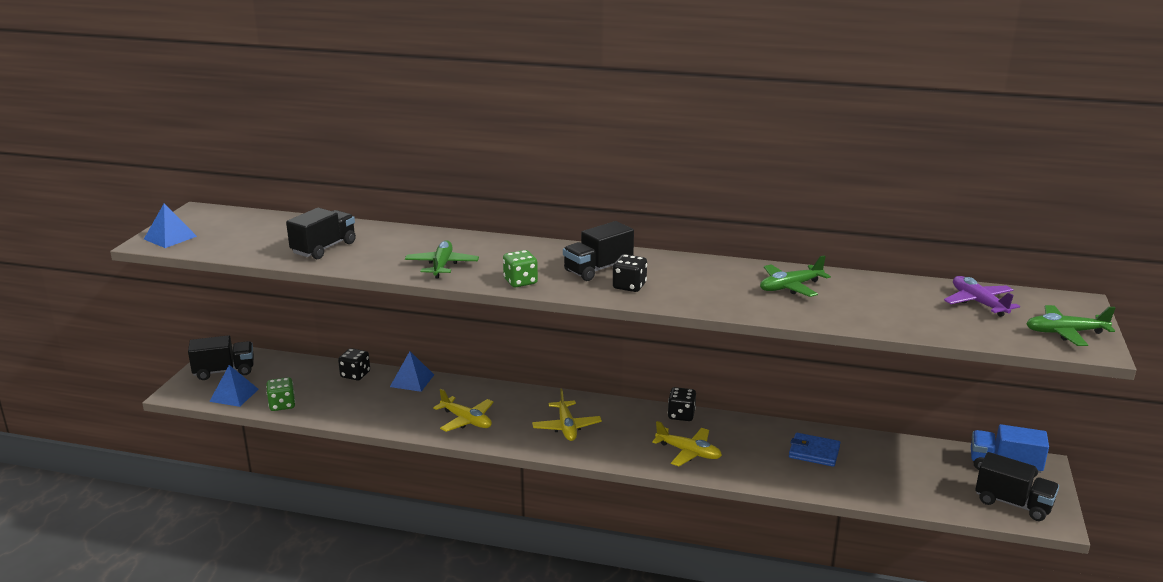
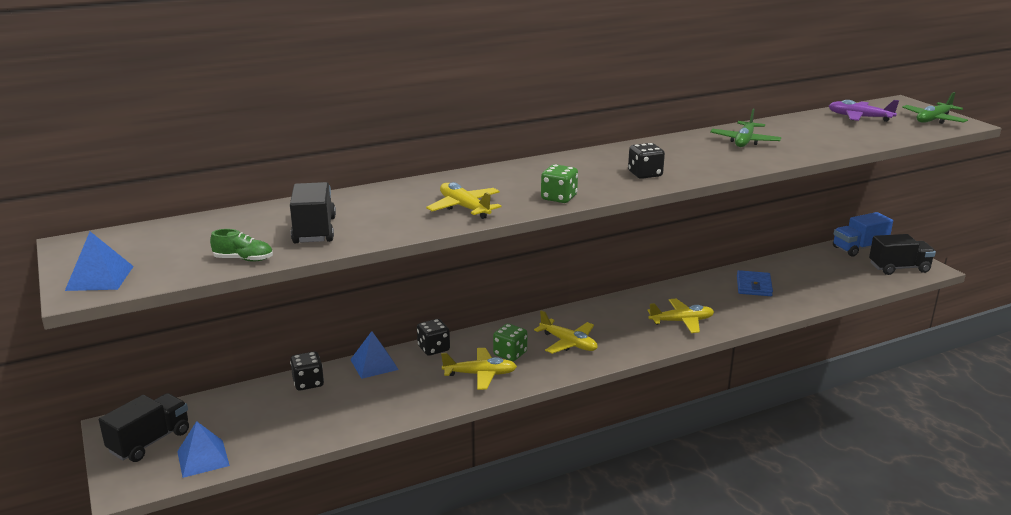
camera: 40 degrees left, 0 degrees up
green dice [266,377,295,411] -> green dice moved to [493,324,528,361]
green plane [405,240,479,278] -> yellow plane [426,182,501,219]
black truck [563,221,634,281] -> none
black dice [668,387,696,421] -> black dice moved to [417,319,450,356]
blue wallet [789,433,840,467] -> blue wallet turned 60 degrees counterclockwise [737,270,773,296]
none -> green shoe [210,229,273,262]

